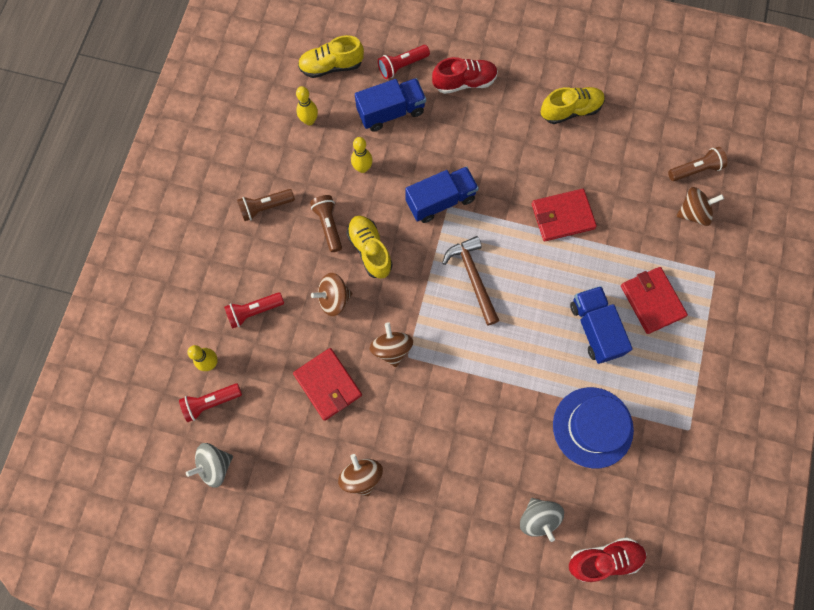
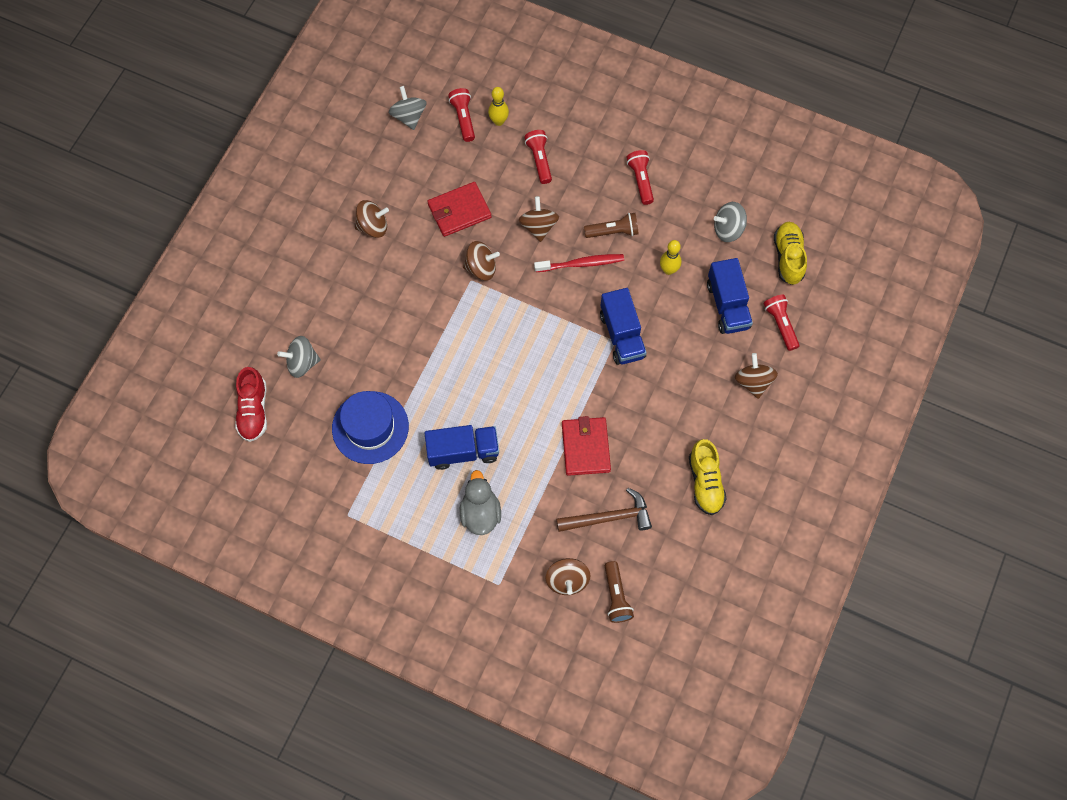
camera: 100 degrees right, 5 degrees down
brown flashlight [237,189,295,221] -> red flashlight [626,150,654,205]
yellow bowling pin [296,86,318,125] -> grey spinning top [714,202,747,242]
yellow shoe [346,216,393,279] -> red toothbrush [534,254,624,272]
red shoe [432,57,498,94] -> brown spinning top [735,353,778,399]
brown hammer [442,236,499,326] -> brown hammer moved to [556,488,652,532]
red wallet [621,267,688,334] -> grey duck [460,470,501,535]

